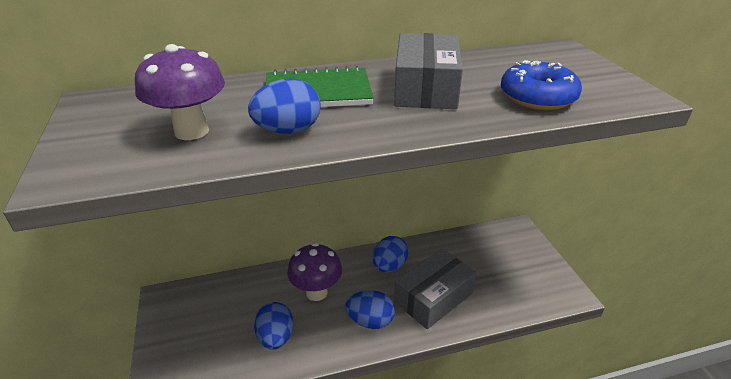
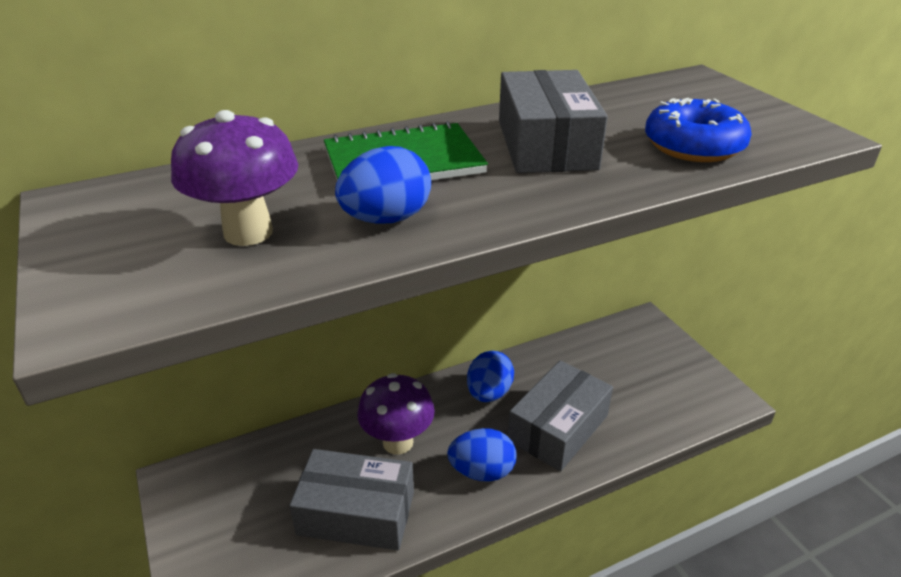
camera: 10 degrees left, 0 degrees up
blue egg [254,302,293,350] -> grey box [289,449,414,550]

